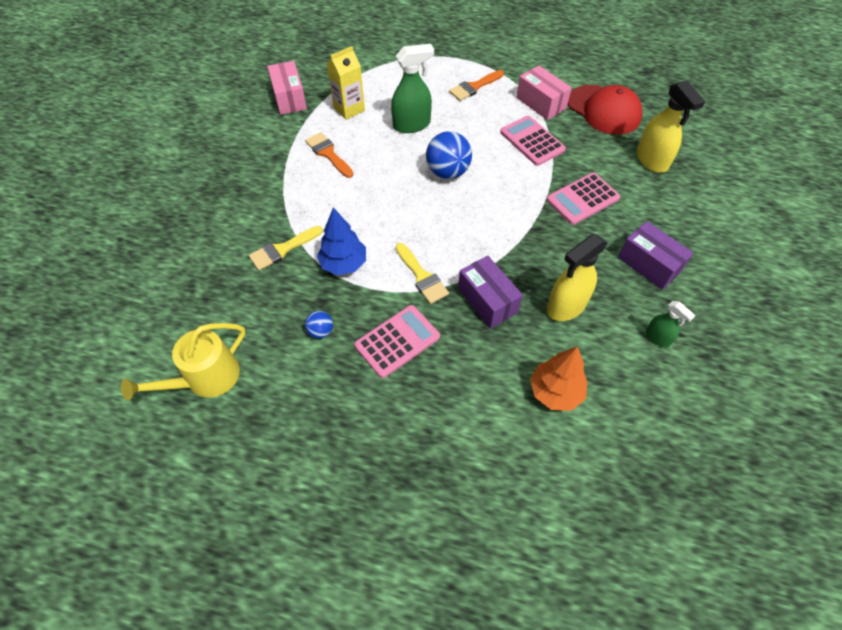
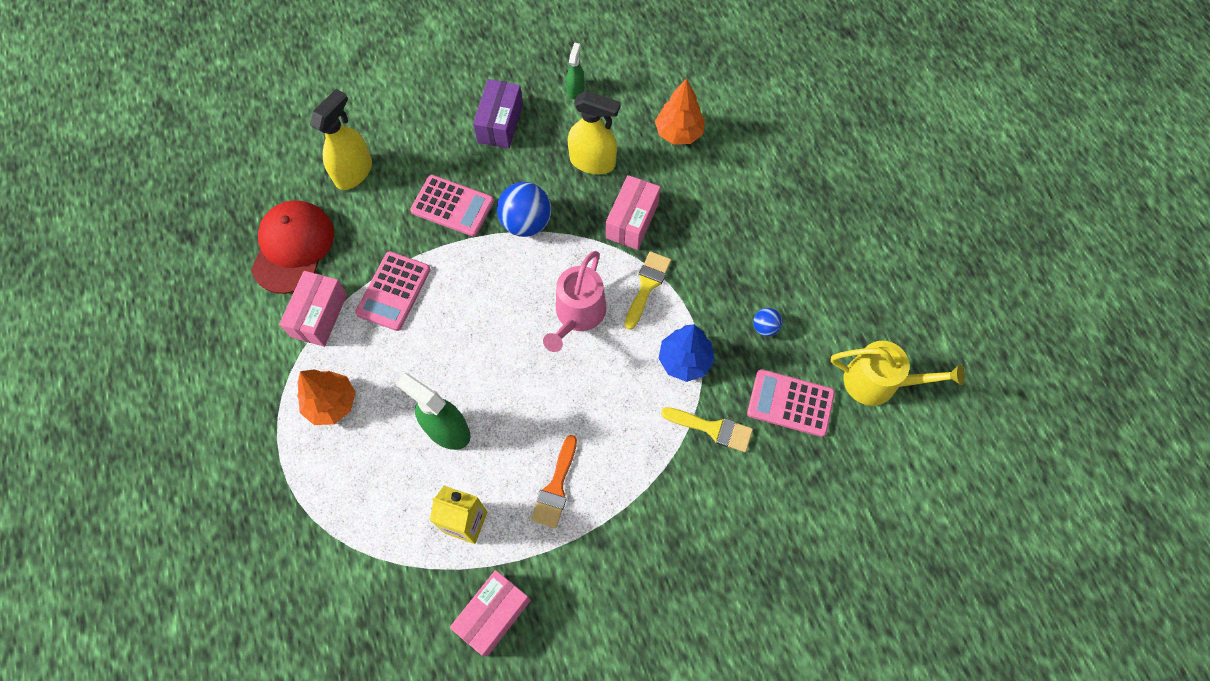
camera: 125 degrees left, 10 degrees up
pink calculator [354,305,440,378] -> pink calculator moved to [747,369,835,437]
blue ball [426,131,472,179] -> blue ball moved to [497,182,551,237]
orange brush [449,70,504,101] -> orange tree [297,369,356,425]
purple box [458,256,523,329] -> pink box [606,175,660,250]
none -> pink watering can [543,251,606,352]

